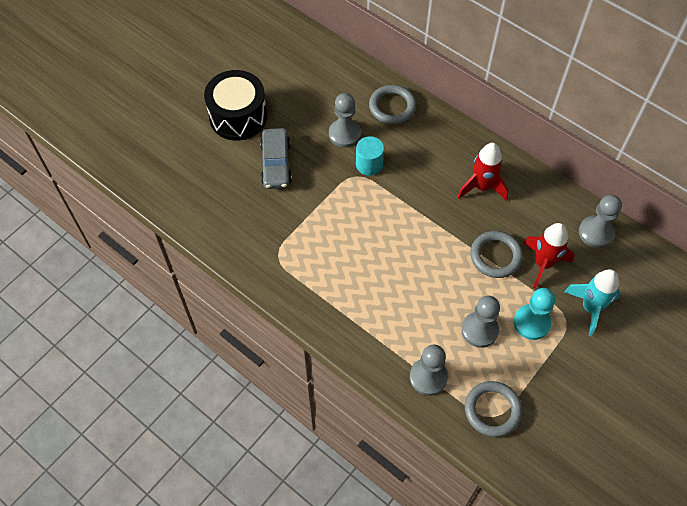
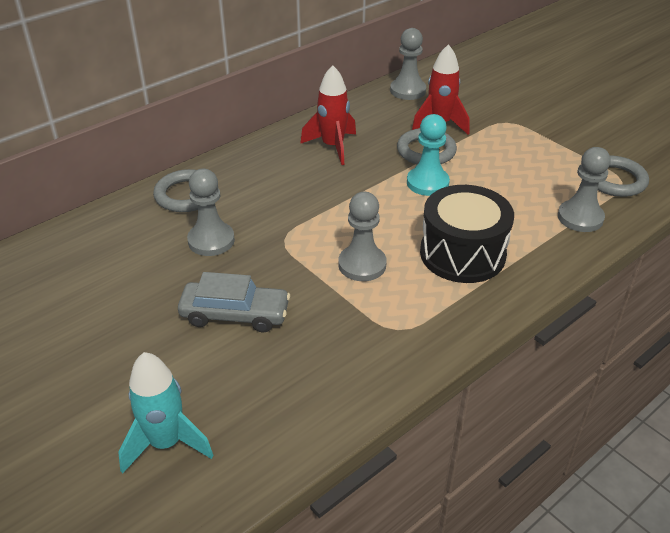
camera: 80 degrees left, 20 degrees down
black drum [204,70,267,141] -> black drum moved to [420,185,514,283]
turquoise cylinder [356,136,384,176] -> none
grey pawn [462,296,500,348] -> grey pawn moved to [338,192,387,281]
turquoise pawn [514,288,555,340] -> turquoise pawn moved to [407,114,450,196]
turquoise rocket [564,269,621,336] -> turquoise rocket moved to [118,352,213,474]

